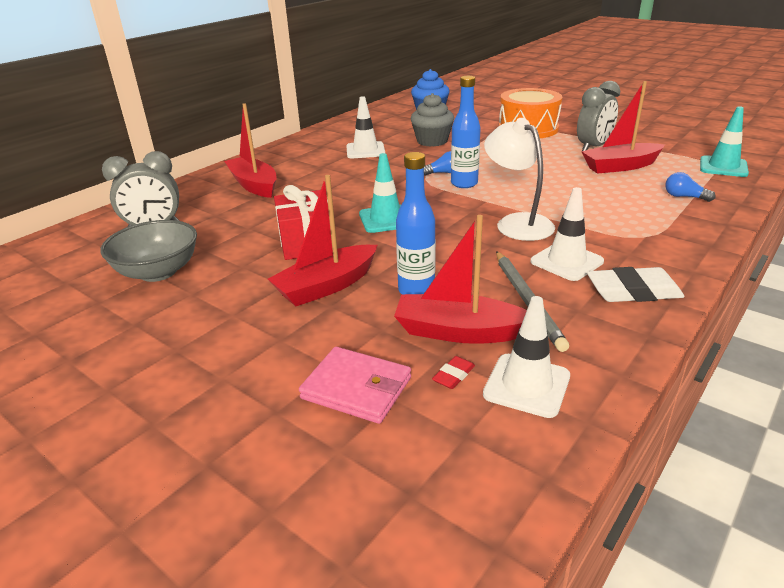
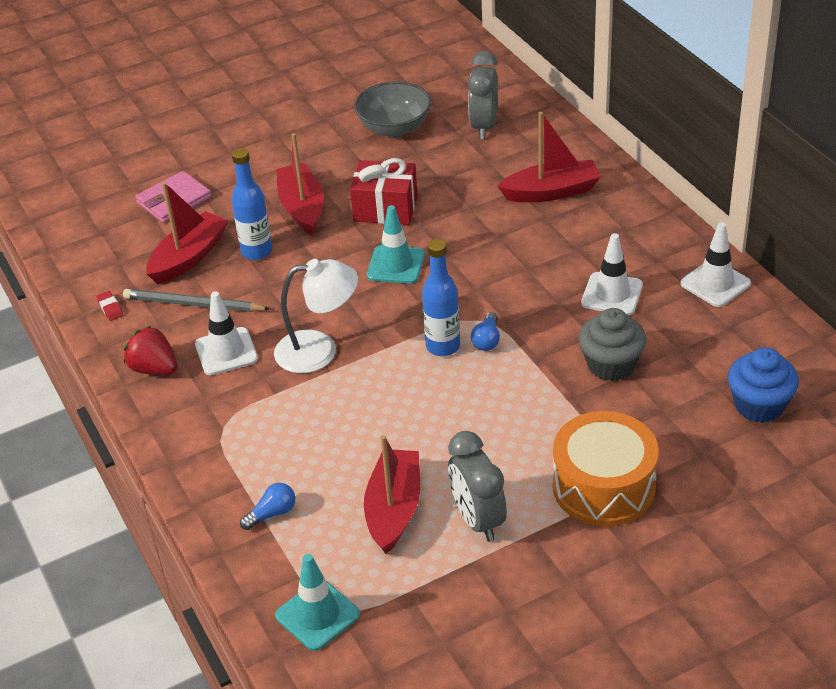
camera: 115 degrees right, 10 degrees up
red eraser [432,356,475,389] -> red eraser moved to [96,291,123,321]
white traffic cone [483,296,570,418] -> white traffic cone moved to [680,222,751,307]
white eraser [587,267,685,302] -> red strawberry [124,326,178,375]

